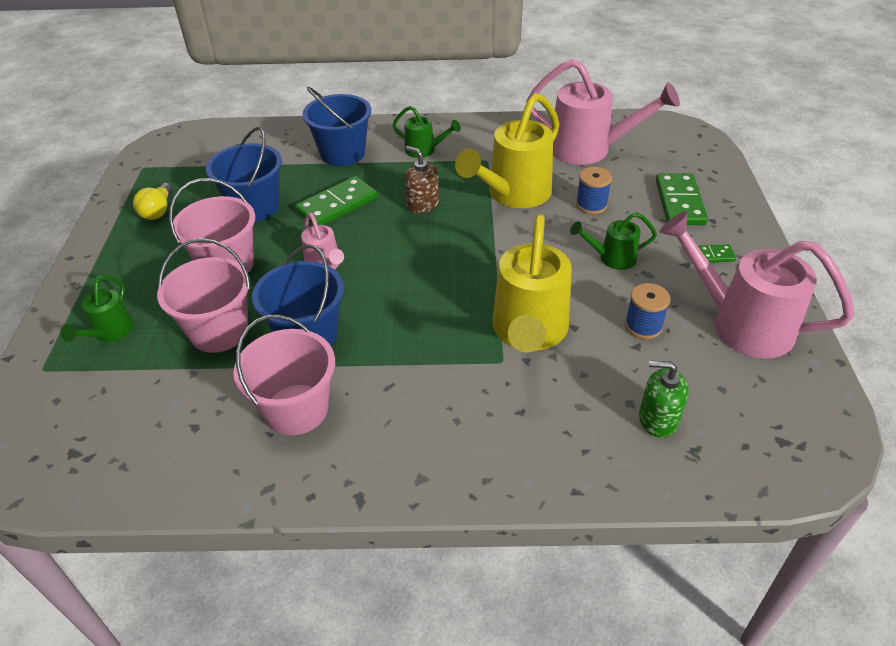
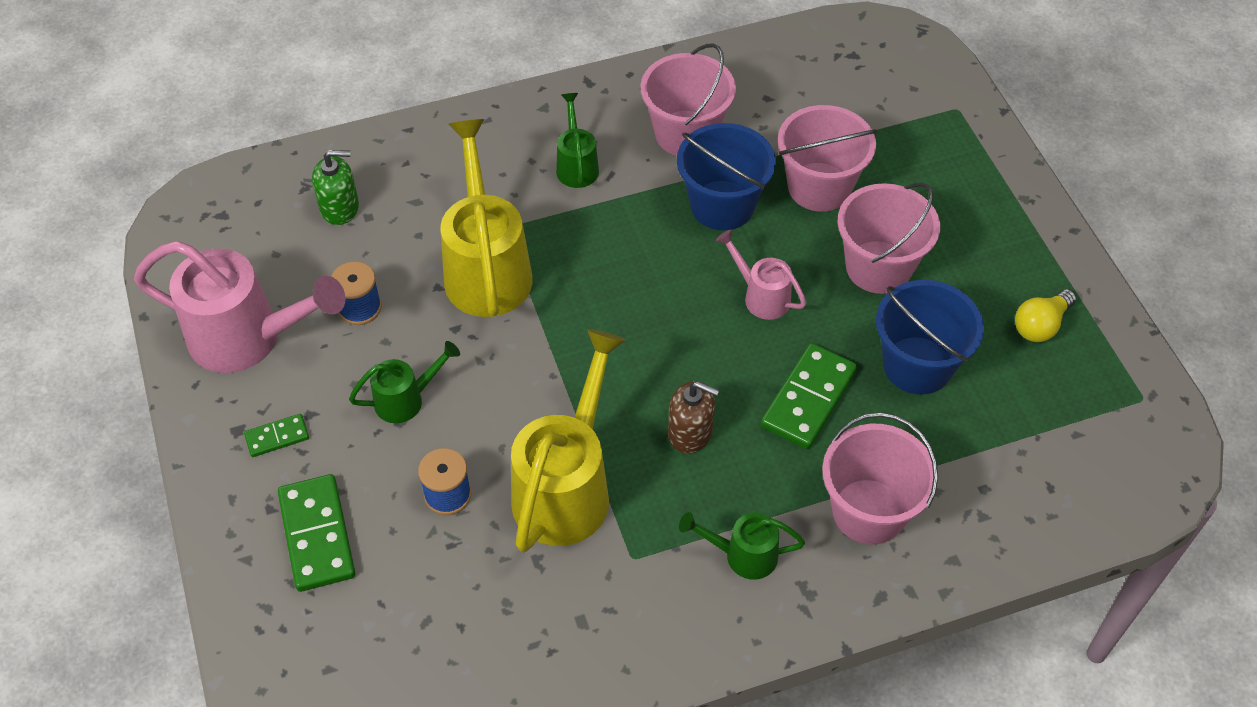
camera: 160 degrees right, 10 degrees up
green watering can [60,275,134,342] -> green watering can moved to [556,93,599,188]
yellow light bulb [133,183,173,220] -> yellow light bulb turned 120 degrees counterclockwise [1015,289,1076,342]
blue bucket [302,87,371,166] -> pink bucket [822,412,938,544]
pink watering can [526,59,680,165] -> none

